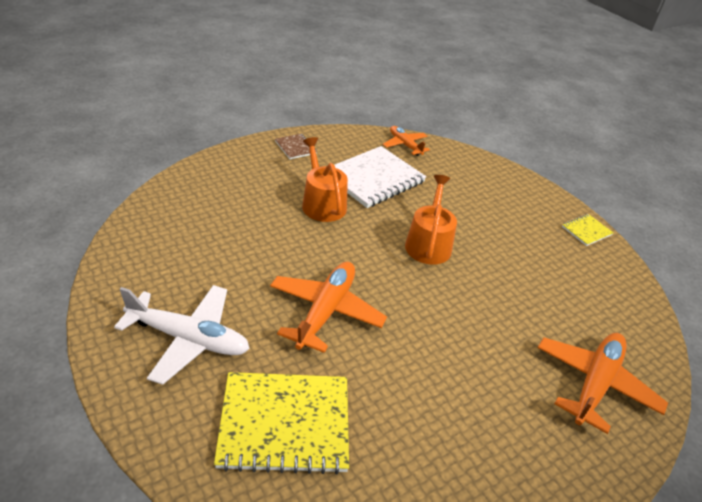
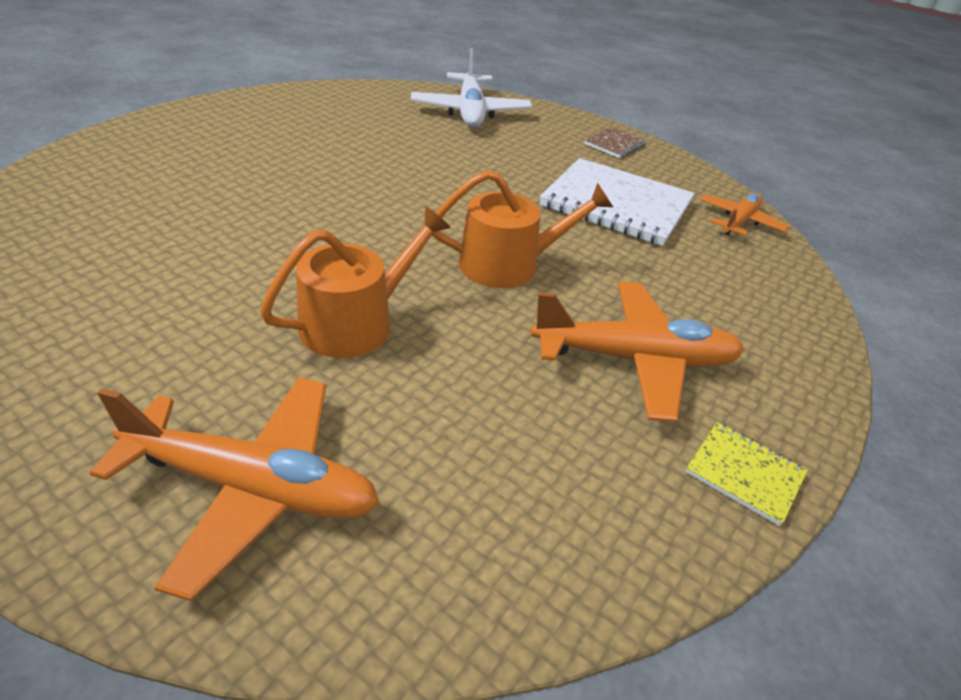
camera: 70 degrees right, 0 degrees up
white plane [114,285,250,385] -> white plane moved to [411,48,532,128]
yellow notebook [214,372,349,474] -> none
orange plane [270,262,387,353] -> orange plane moved to [531,281,745,422]
orange watering can [302,137,348,222] -> orange watering can moved to [260,206,451,358]

